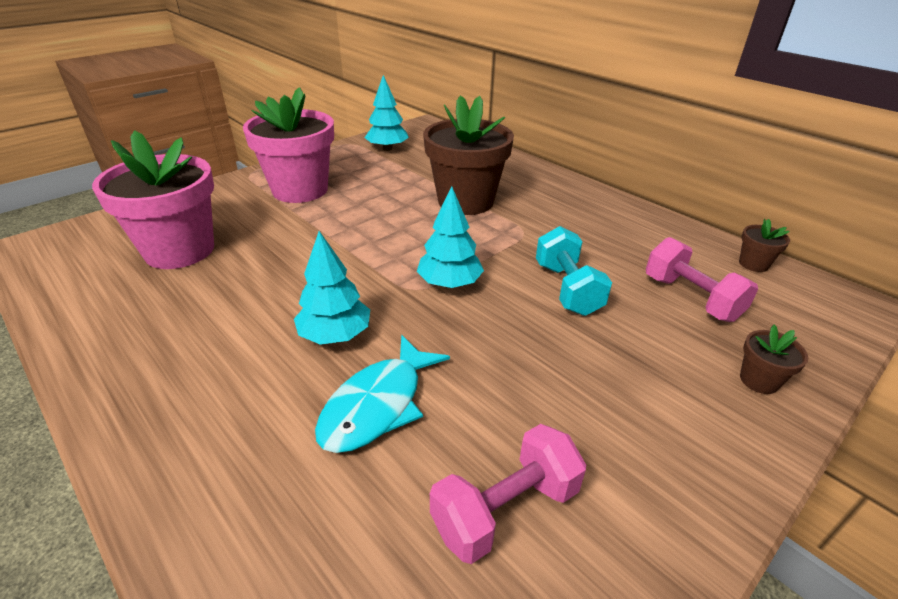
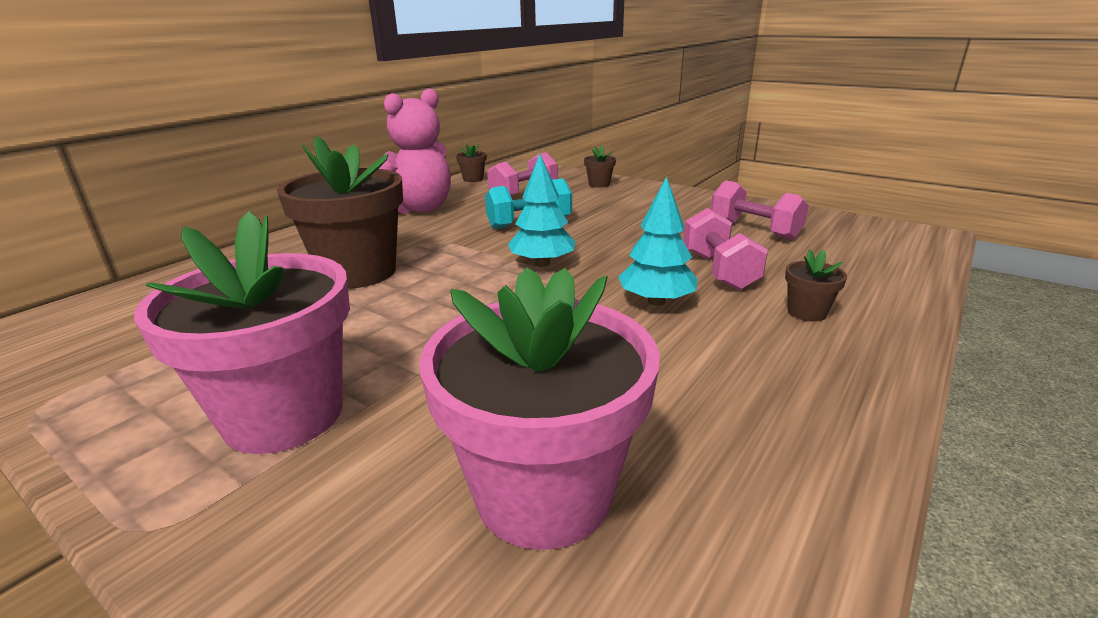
camera: 100 degrees left, 10 degrees down
turquoise fish [315,335,450,453] -> pink dumbbell [683,208,768,290]
turquoise tree [365,75,409,151] -> none
none -> pink teddy bear [379,88,451,214]
none -> brown flower pot [785,249,847,322]

